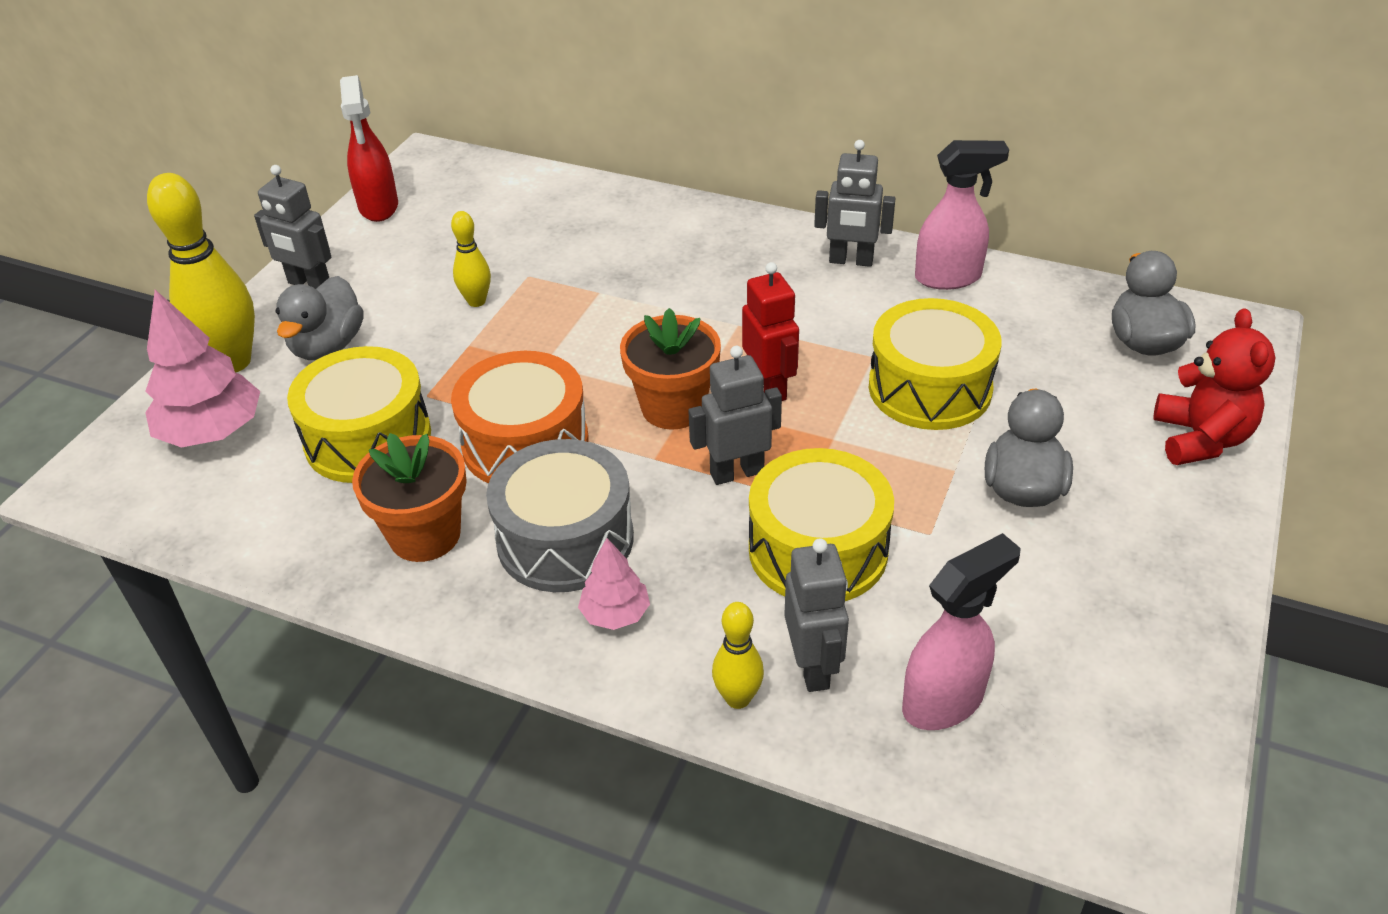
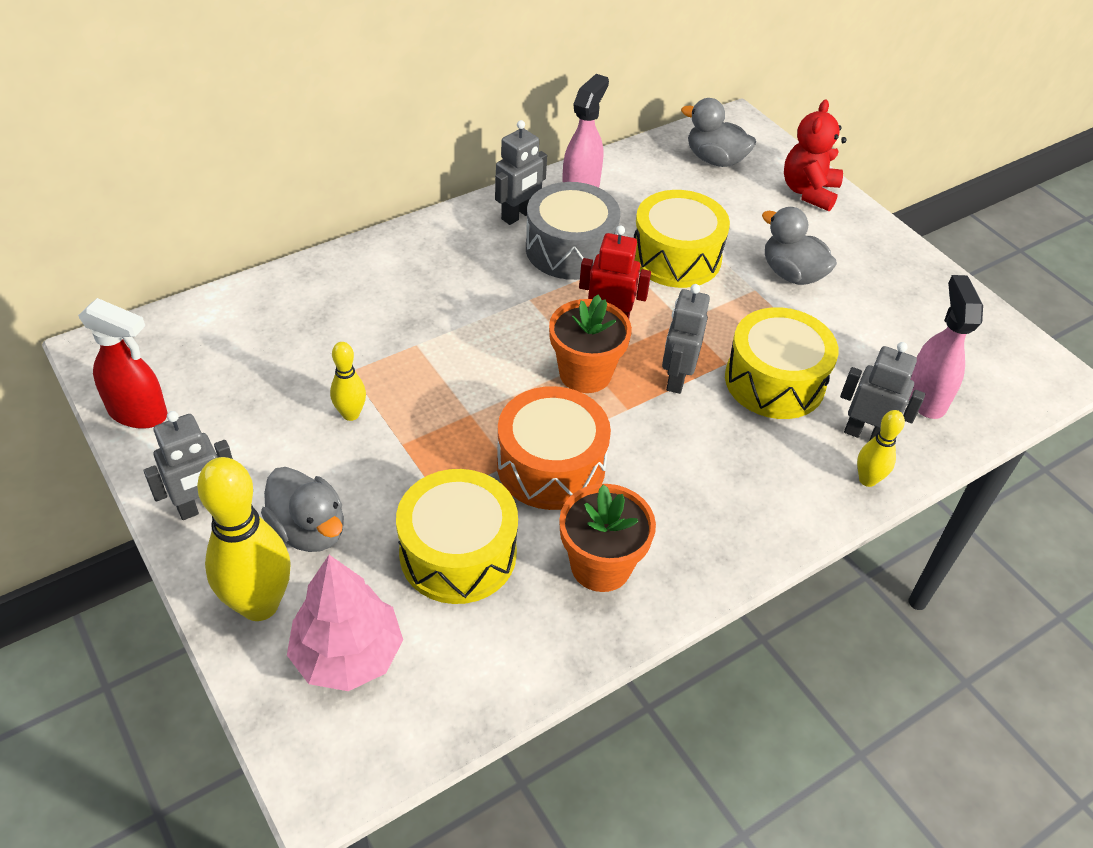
camera: 60 degrees left, 5 degrees up
grey drum [486,439,634,592] -> grey drum moved to [526,182,620,280]
pink tree [578,538,650,630] -> none
red teddy bear [1153,308,1276,465] -> red teddy bear turned 105 degrees counterclockwise [784,99,847,211]

